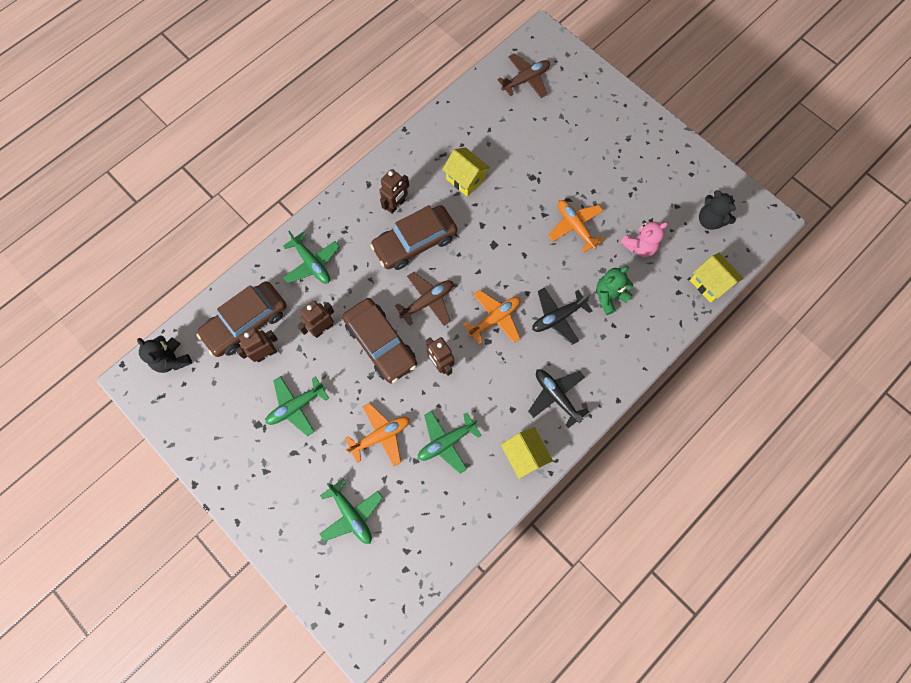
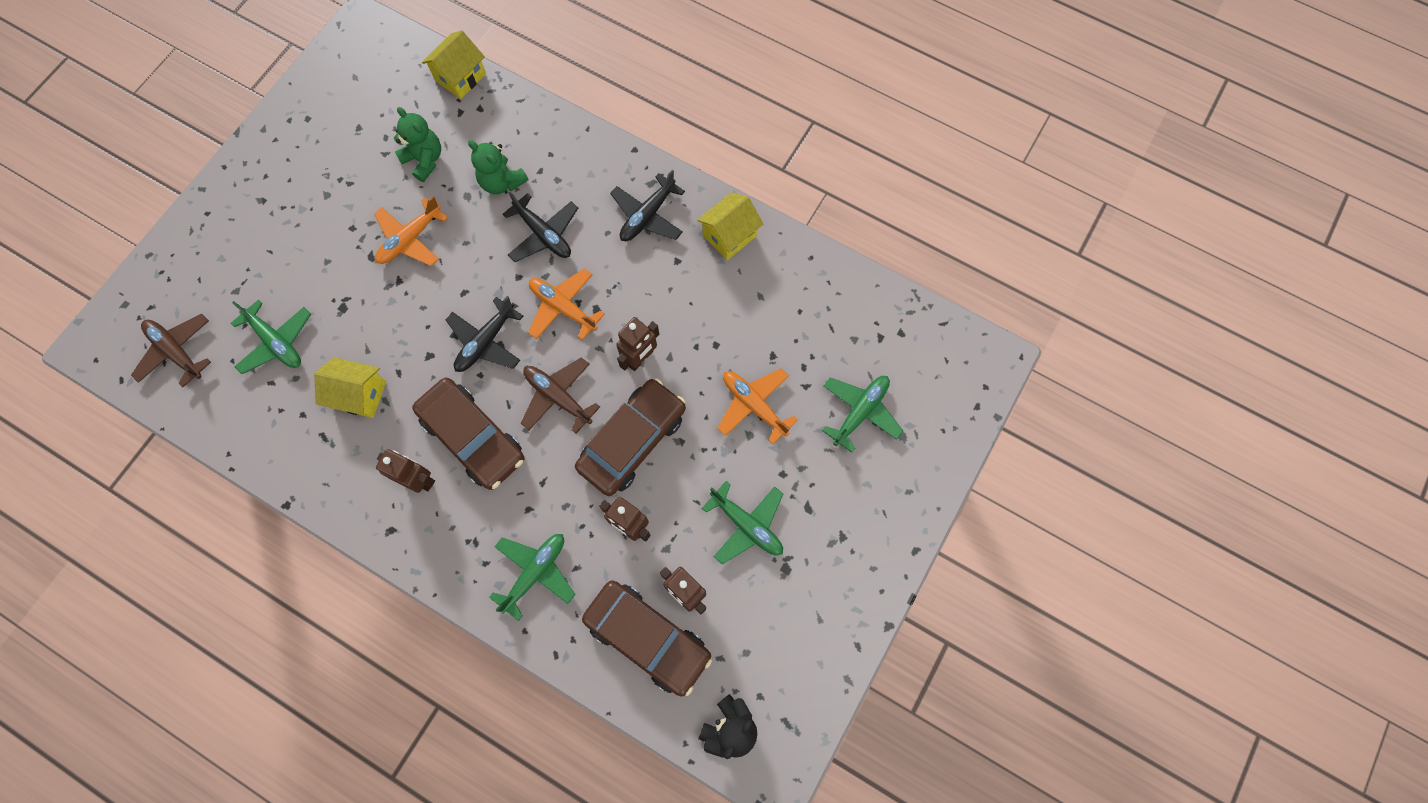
camera: 105 degrees left, 0 degrees up
green plane [418,411,482,474] -> green plane moved to [231,300,311,374]
yellow house [442,147,490,197] -> yellow house turned 75 degrees clockwise [314,357,386,418]
pink teddy bear [620,220,668,257] -> green teddy bear [394,107,441,182]
black teddy bear [699,190,736,230] -> none
none -> black plane [446,296,523,372]

